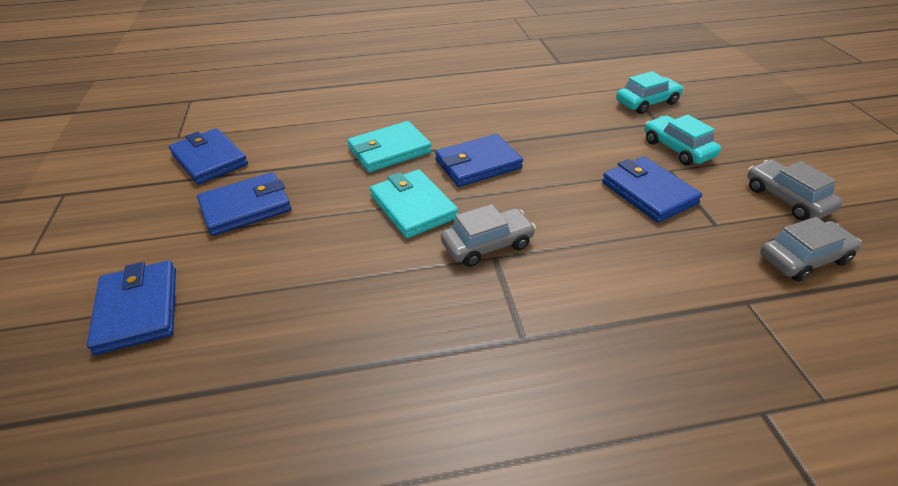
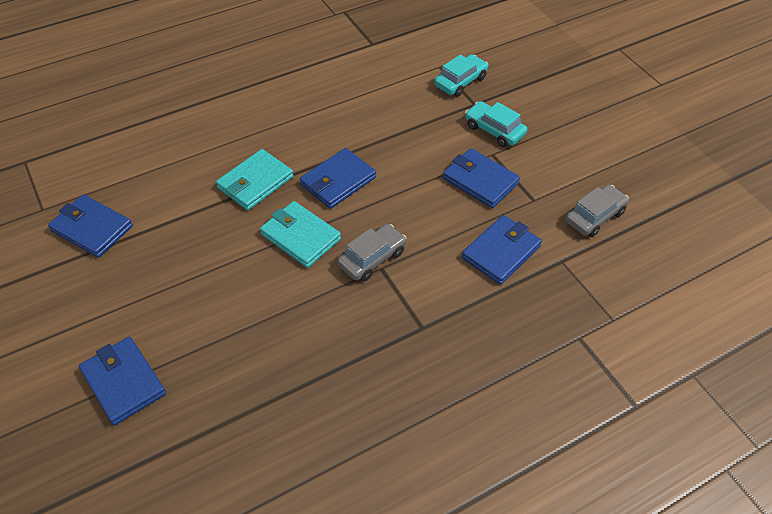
camera: 20 degrees left, 10 degrees up
blue wallet [197,172,291,236] -> blue wallet moved to [462,215,542,285]
grey car [747,160,843,220] -> none

